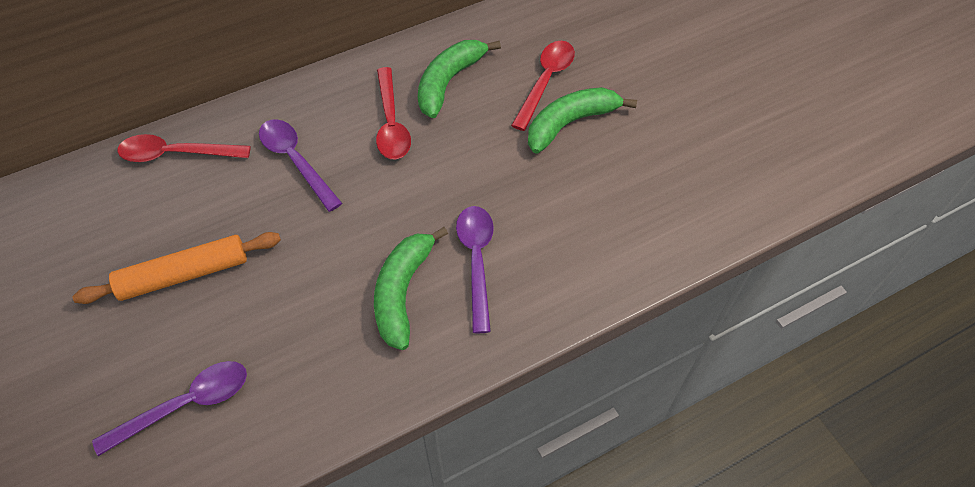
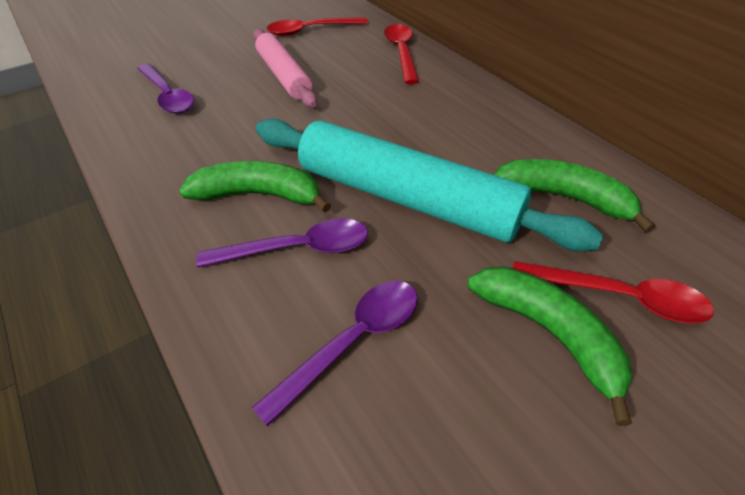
camera: 85 degrees right, 10 degrees down
orange rolling pin [73,232,281,304] -> pink rolling pin [253,29,317,107]
purple spoon [259,119,342,212] -> purple spoon moved to [252,281,418,426]
red spoon [376,67,411,159] -> red spoon moved to [267,17,368,36]
none -> turquoise rolling pin [256,118,603,251]

